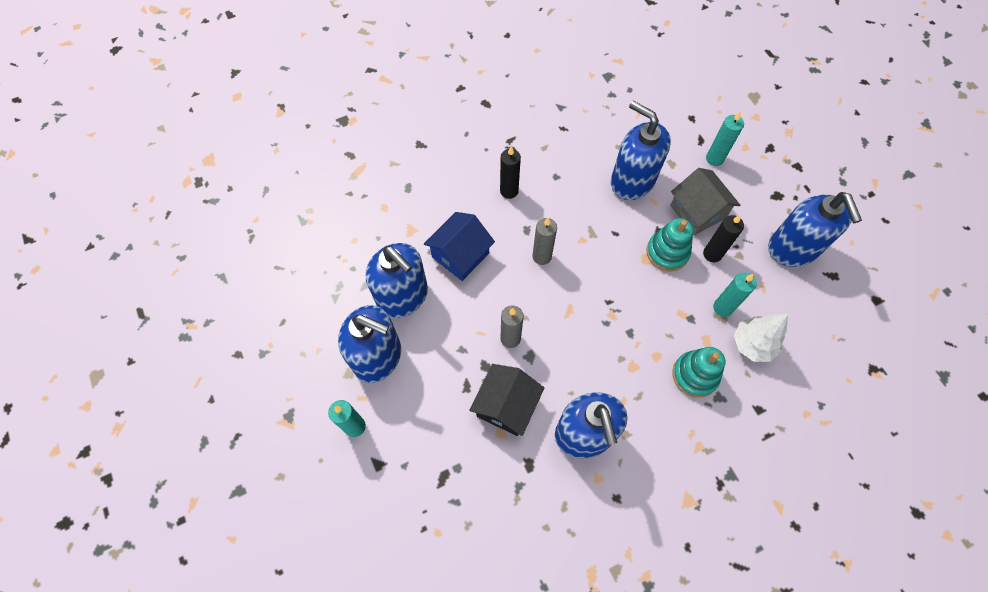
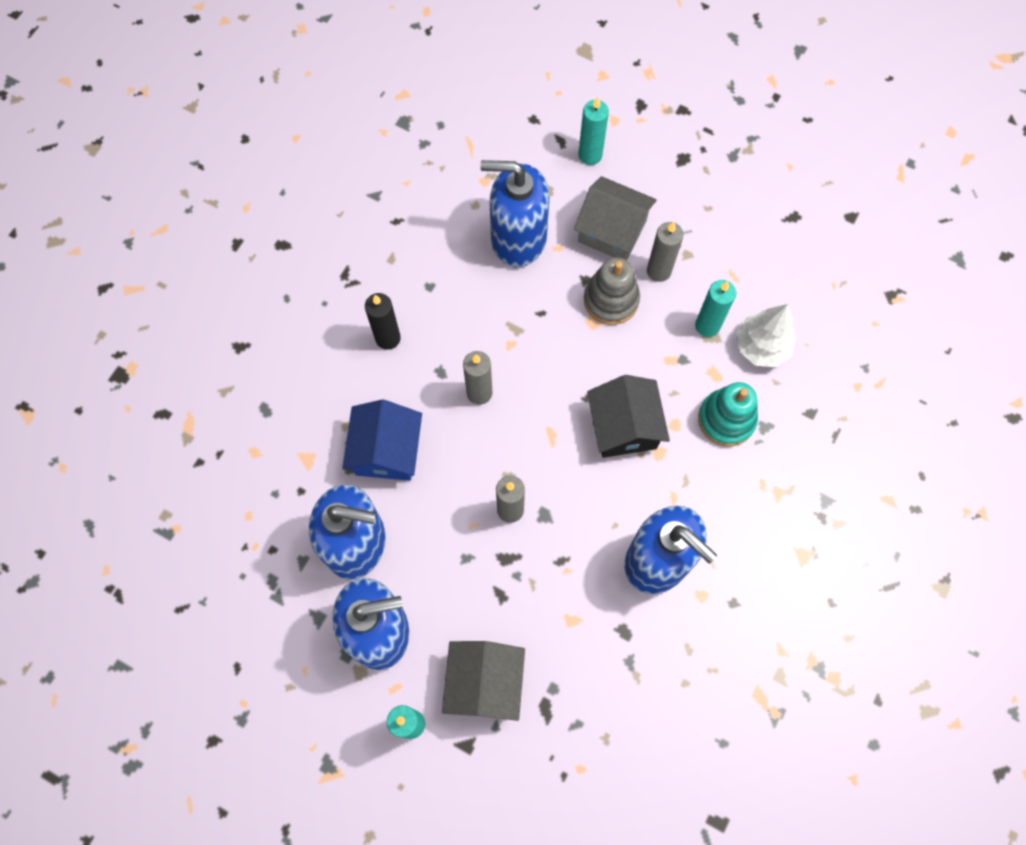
camera: 35 degrees left, 5 degrees up
black house [469,364,544,436] -> black house moved to [587,375,670,458]
turquoise stacking toy [647,218,693,272] -> grey stacking toy [584,257,640,325]
black candle [703,215,744,262] -> grey candle [647,222,683,282]
blue soap dispenser [768,192,862,267] -> none
none -> grey house [442,641,525,721]

